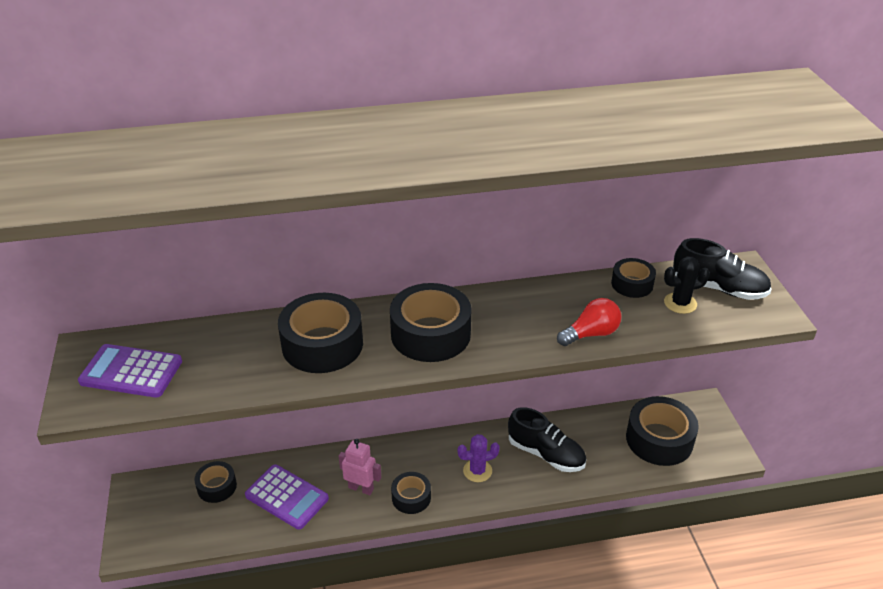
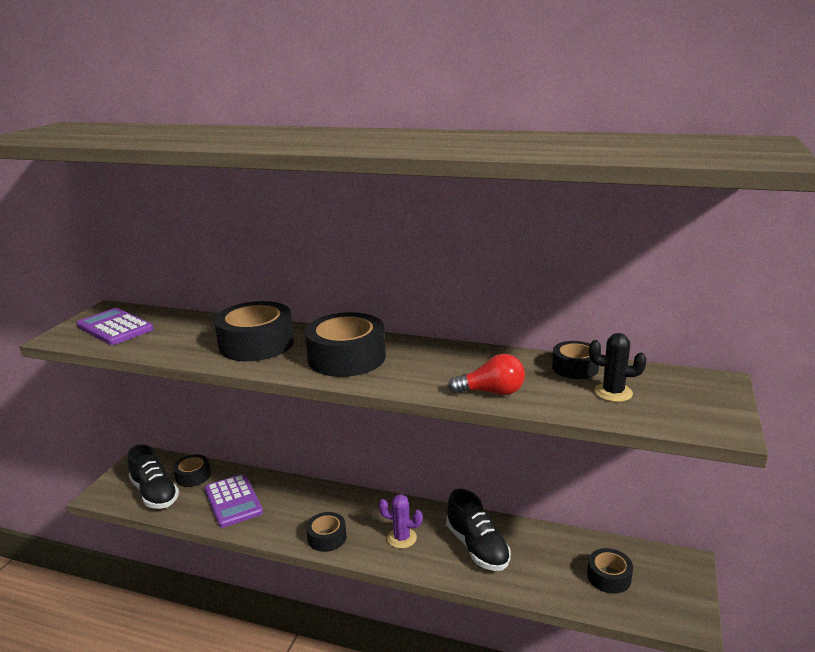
camera: 30 degrees right, 15 degrees down
pink robot [339,439,381,495] -> none
black tape [626,396,699,466] -> black tape [587,548,633,594], size x0.55
black shoe [673,238,772,300] -> black shoe moved to [128,445,179,509]

